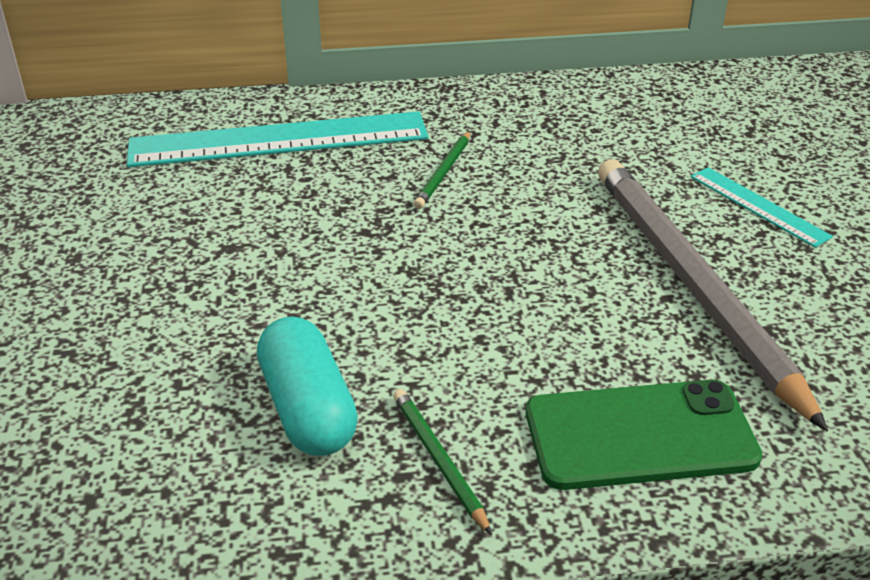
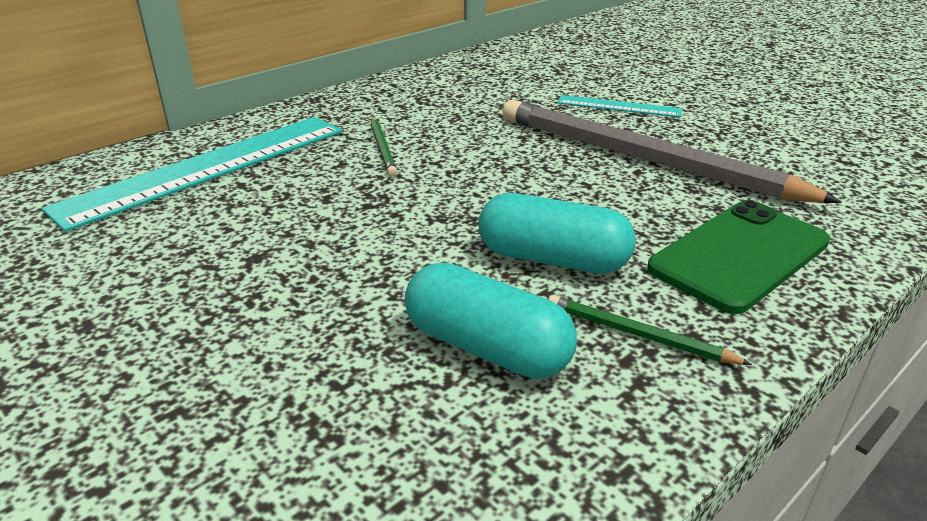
camera: 35 degrees left, 5 degrees down
none -> turquoise capsule [478,193,636,274]

